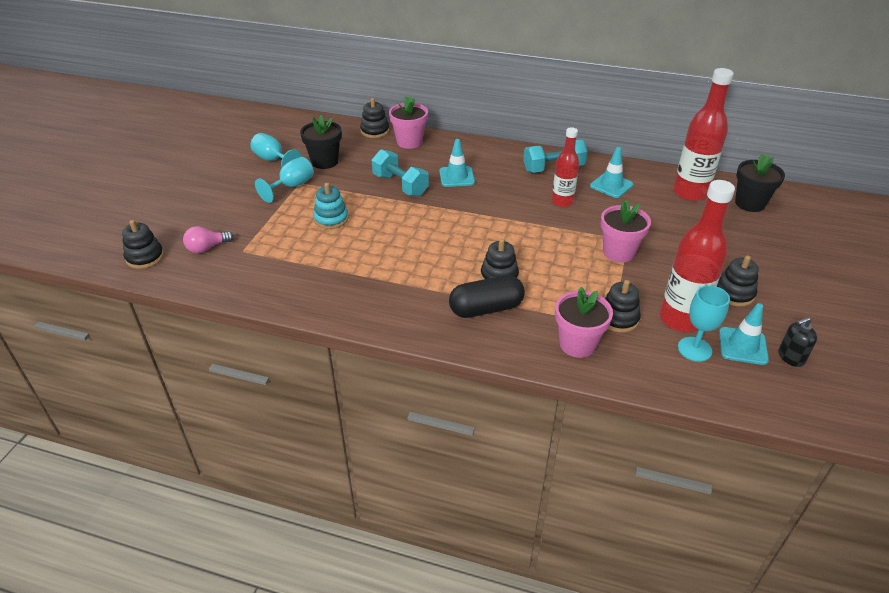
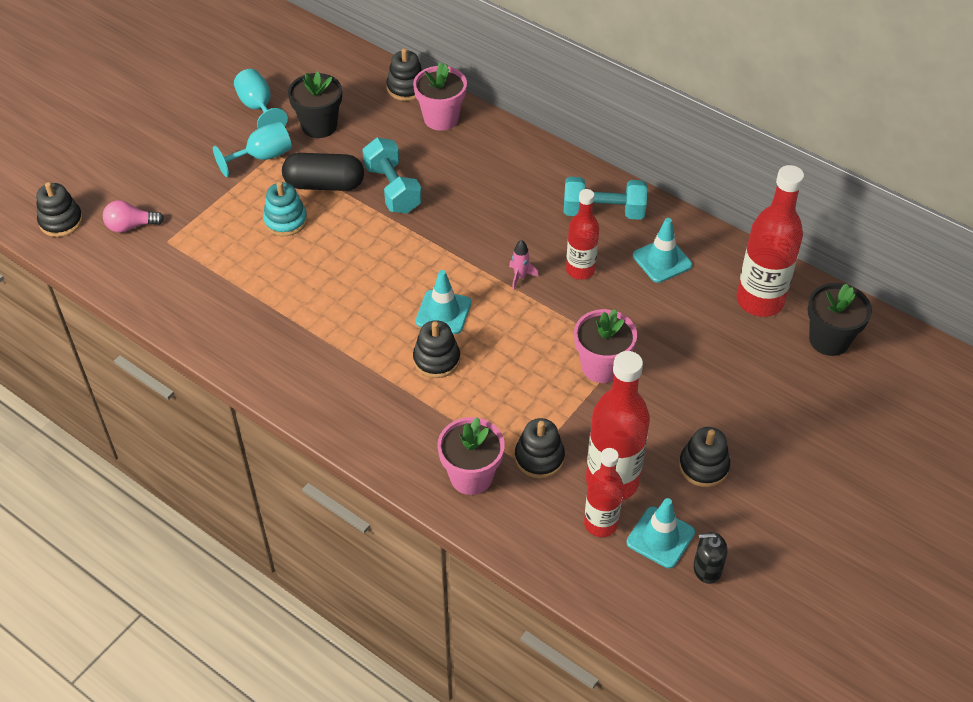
camera: 20 degrees right, 10 degrees up
turquoise traffic cone [439,139,475,187] -> turquoise traffic cone moved to [416,270,471,334]
black capsule [449,275,525,318] -> black capsule moved to [282,153,364,191]
turquoise goblet [678,285,730,362] -> red bottle [584,448,624,537]
none -> pink rocket [509,240,539,290]

